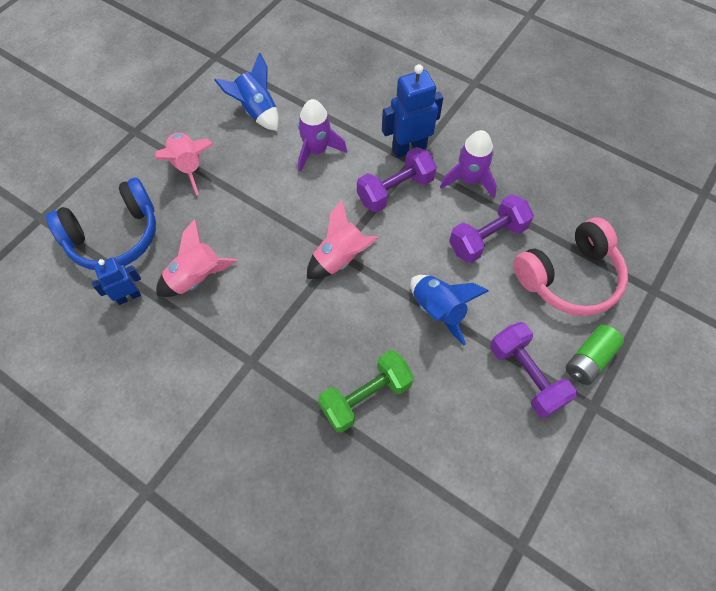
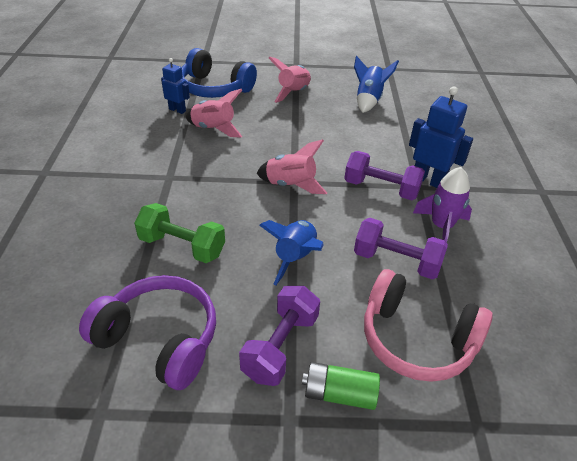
camera: 55 degrees right, 20 degrees down
purple rocket [298,99,347,172] -> none
none -> purple headphones [79,275,216,390]

